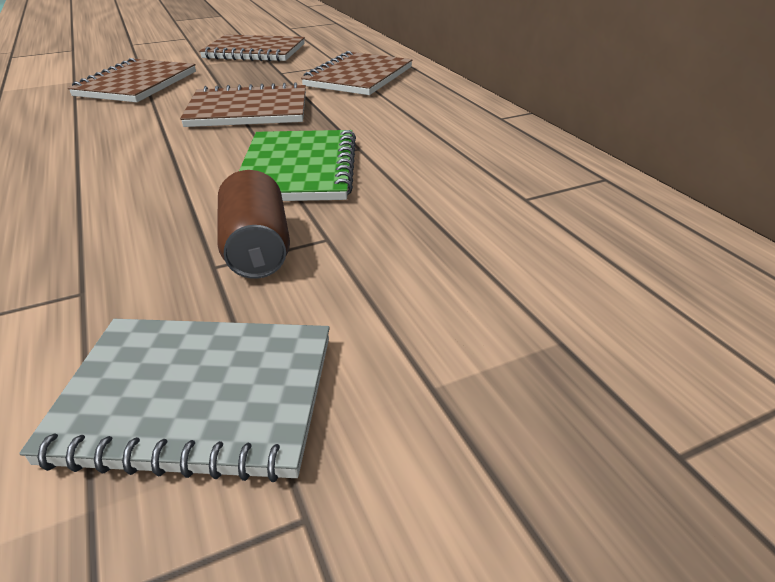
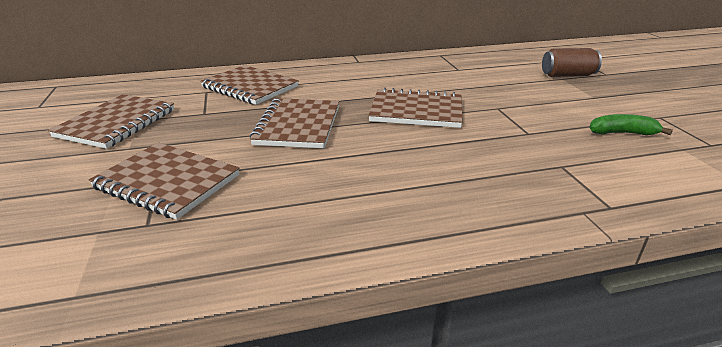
camera: 80 degrees left, 5 degrees down
grey notebook [19,319,330,482] -> green banana [589,114,673,135]
brown can [217,170,290,279] -> brown can moved to [542,48,602,77]
green notebook [239,130,356,201] -> brown notebook [368,88,463,128]

